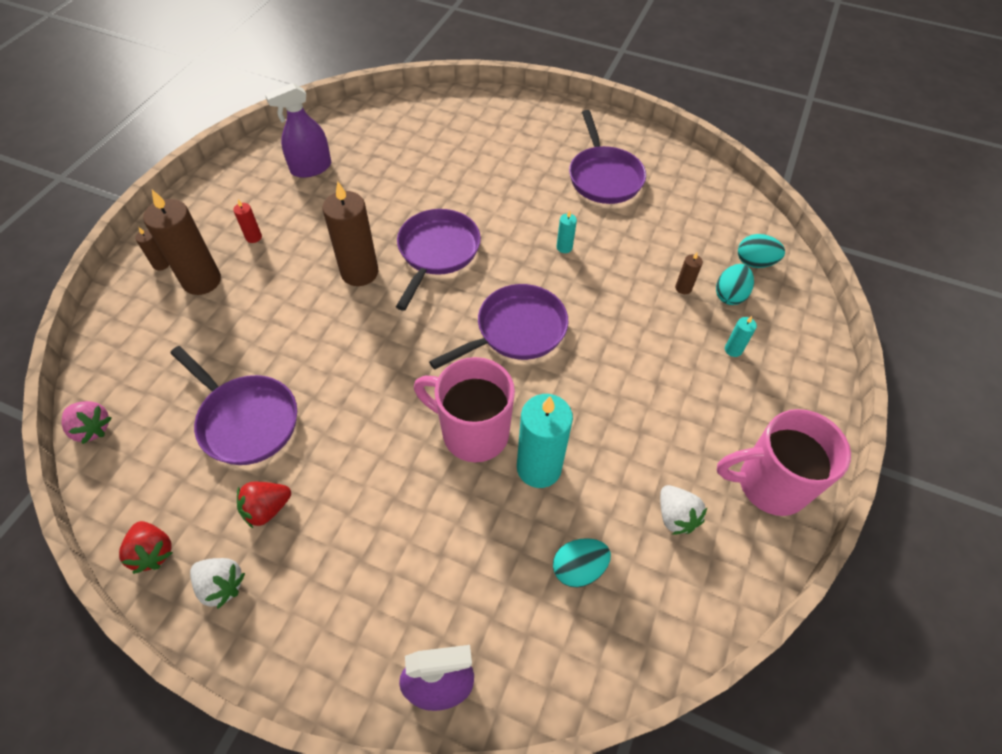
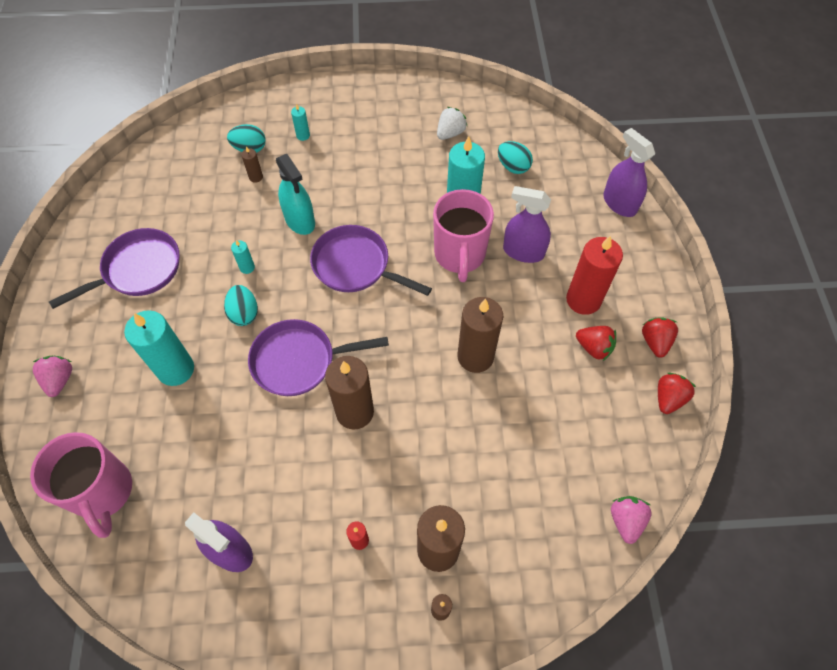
camera: 115 degrees left, 5 degrees up
purple pan [171,346,297,465] -> none
white strawberry [190,558,245,609] -> red strawberry [642,317,678,358]
pink mug [717,409,851,516] -> pink mug moved to [30,432,132,538]
turquoise egg [738,234,785,268] -> turquoise egg moved to [224,285,258,326]
none -> pink strawberry [33,356,72,397]
none -> turquoise candle [124,310,194,386]
none -> turquoise spray bottle [276,154,315,235]
none -> brown candle [458,297,503,373]
none -> purple spray bottle [503,186,551,263]
none -> red candle [566,236,623,315]

